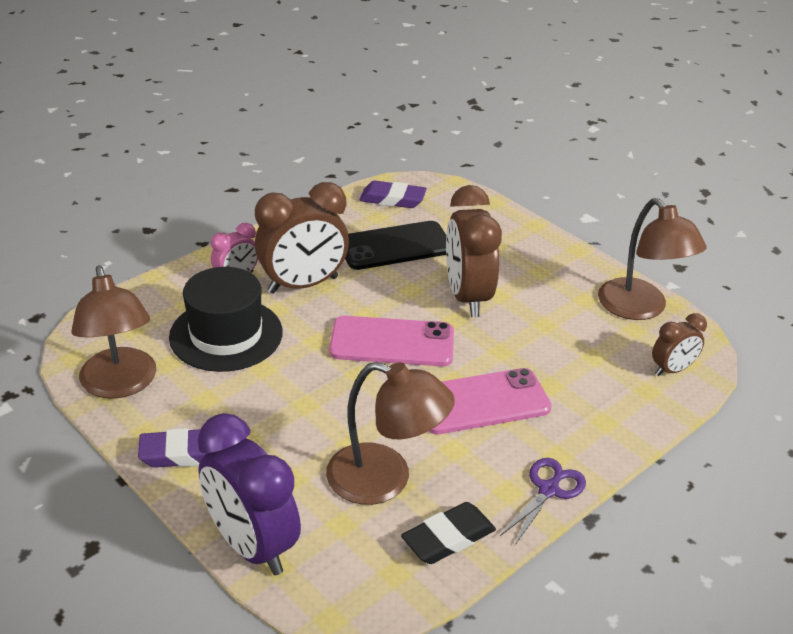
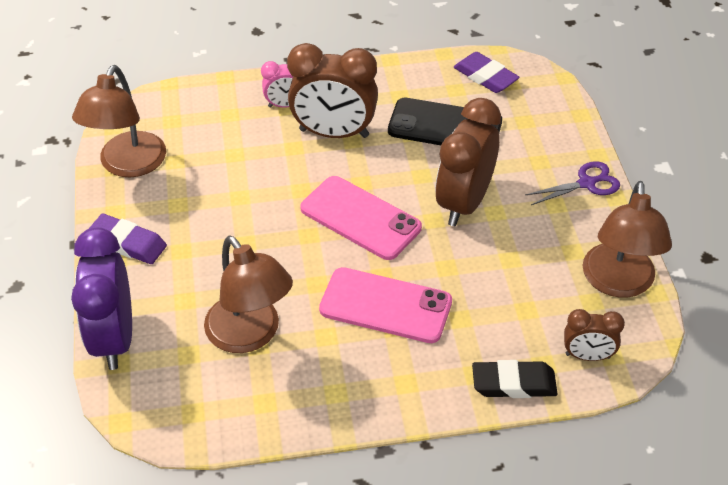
camera: 35 degrees right, 10 degrees up
black hat [169,267,283,372] -> none
black eraser [401,502,496,564] -> black eraser moved to [472,360,558,398]
purple scissors [500,458,586,545] -> purple scissors moved to [525,161,620,205]

